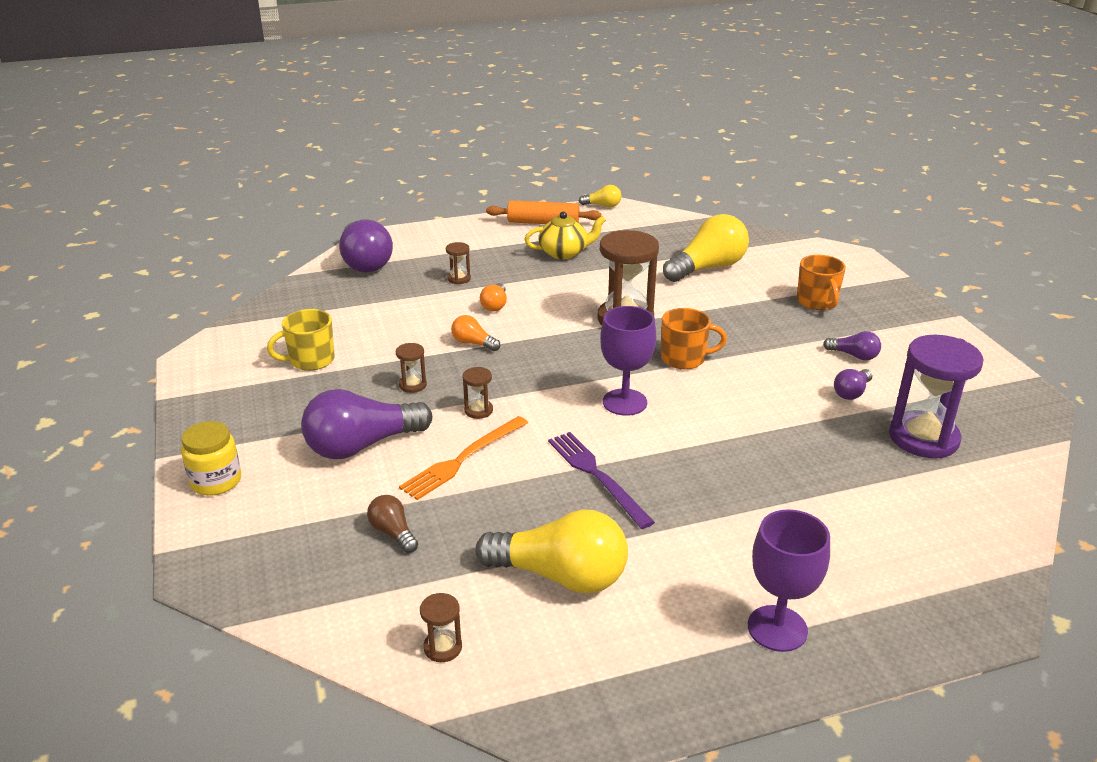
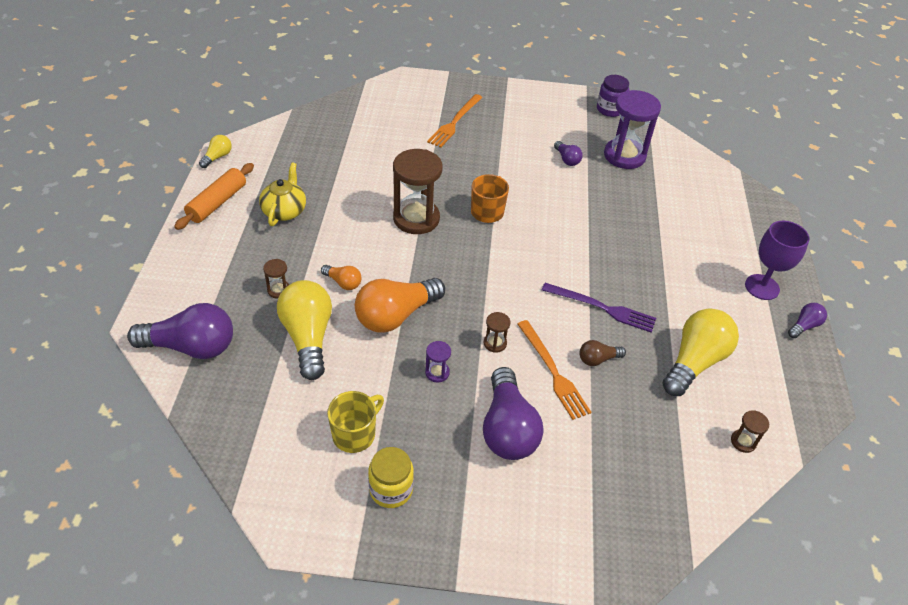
camera: 70 degrees left, 15 degrees up
yellow jar [181,421,241,496] -> yellow jar moved to [368,447,414,508]
yellow mug [267,309,335,371] -> yellow mug turned 135 degrees counterclockwise [327,391,384,453]
brown light bulb [367,495,418,553] -> brown light bulb moved to [579,340,626,366]
brown hourglass [396,343,427,393] -> purple hourglass [425,341,451,383]
orange light bulb [451,315,500,351] -> orange light bulb [355,278,445,333], size x2.08
purple fork [548,432,655,529] -> purple fork turned 150 degrees counterclockwise [542,283,656,333]
purple goblet [600,306,656,416] -> none
yellow light bulb [663,214,749,282] -> yellow light bulb moved to [277,280,332,380]
orange mug [797,255,846,310] -> orange fork [427,94,483,148]
purple light bulb [823,331,881,360] -> purple light bulb moved to [788,303,827,338]
none -> purple jar [597,75,629,117]

